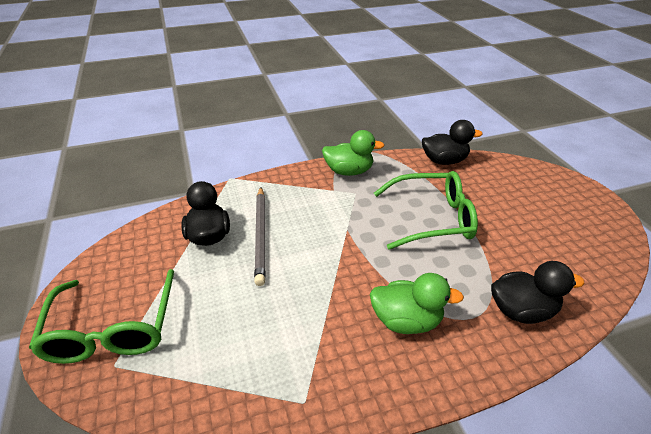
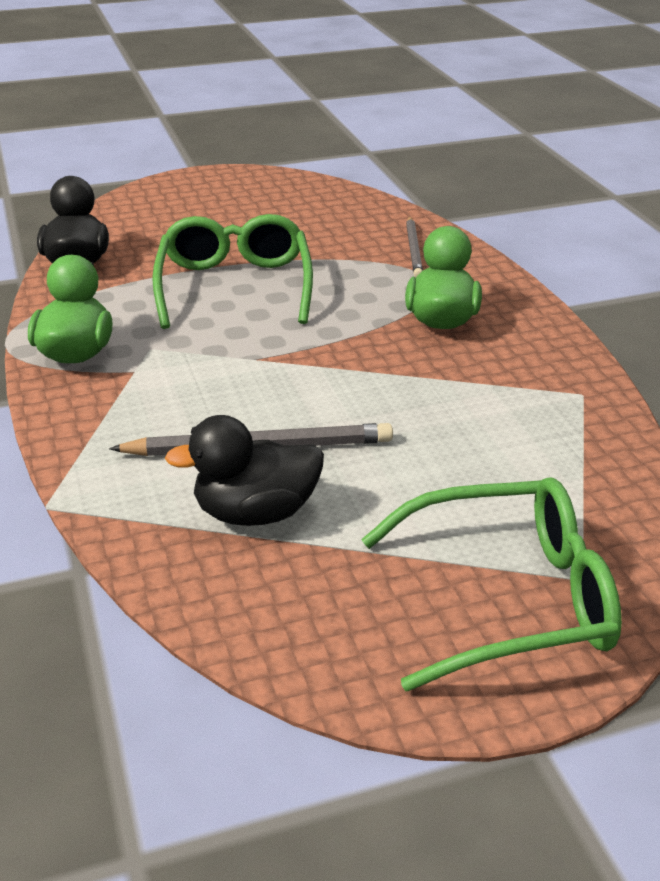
camera: 90 degrees left, 5 degrees down
black duck [491,261,585,324] -> grey pencil [406,216,423,278]

